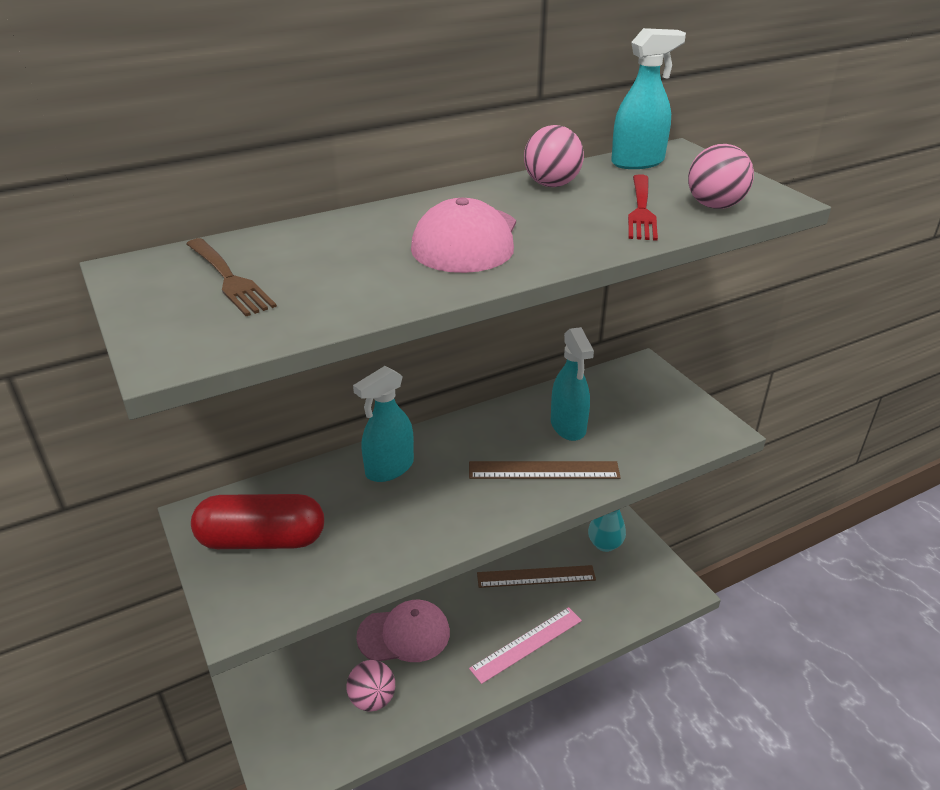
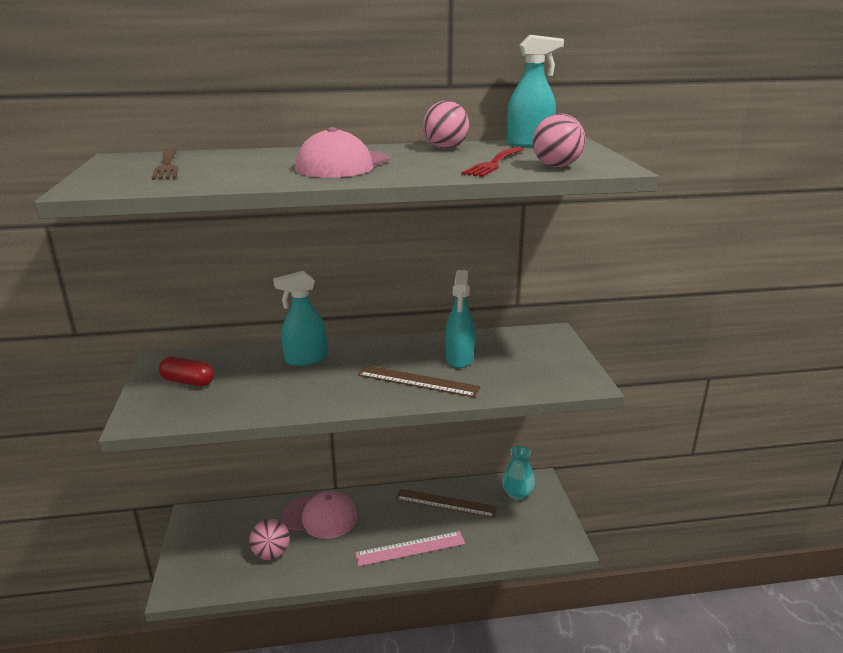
camera: 20 degrees right, 10 degrees down
red capsule [191,494,324,549] -> red capsule [159,357,214,387], size x0.61

